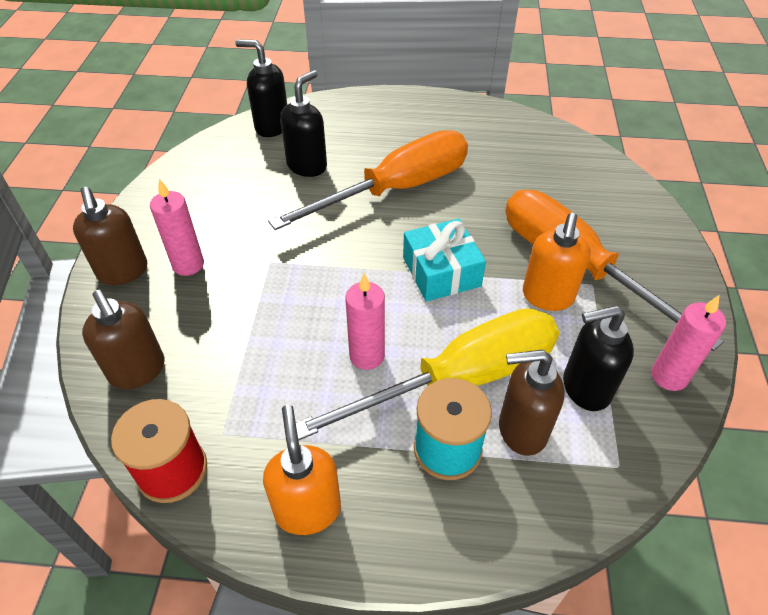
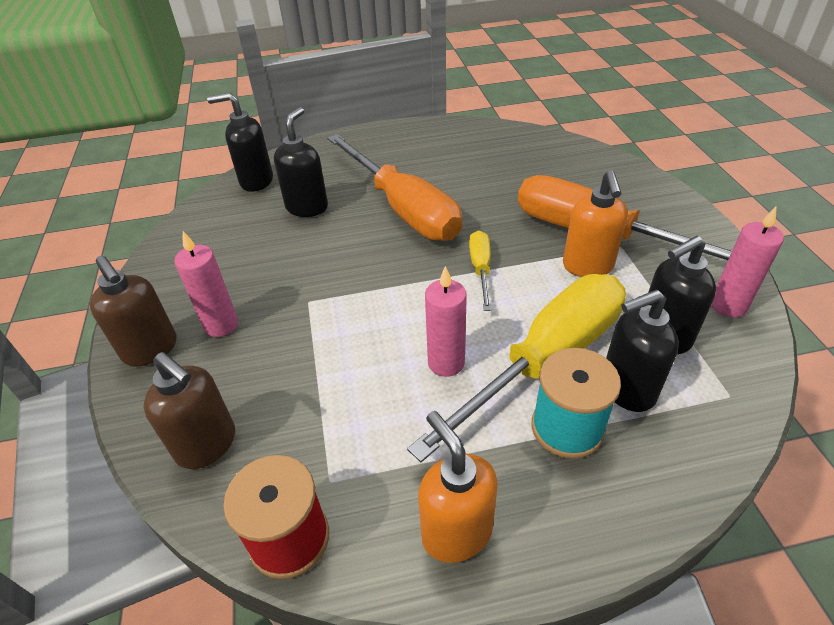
camera: 15 degrees left, 5 degrees down
orange screwdriver [268,130,468,230] -> orange screwdriver turned 105 degrees clockwise [327,134,462,241]
turquoise gift [403,218,486,302] -> yellow screwdriver [469,230,491,311]
brown soap dispenser [499,350,565,456] -> black soap dispenser [606,290,679,412]

